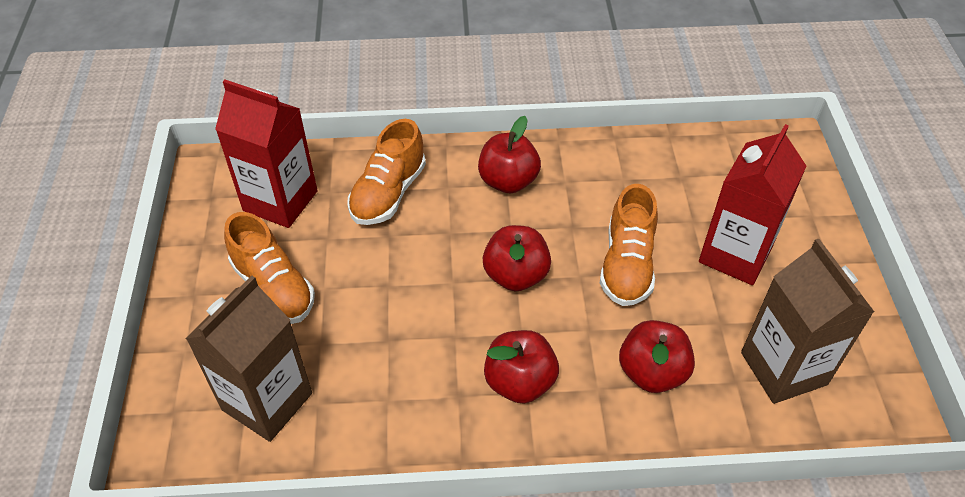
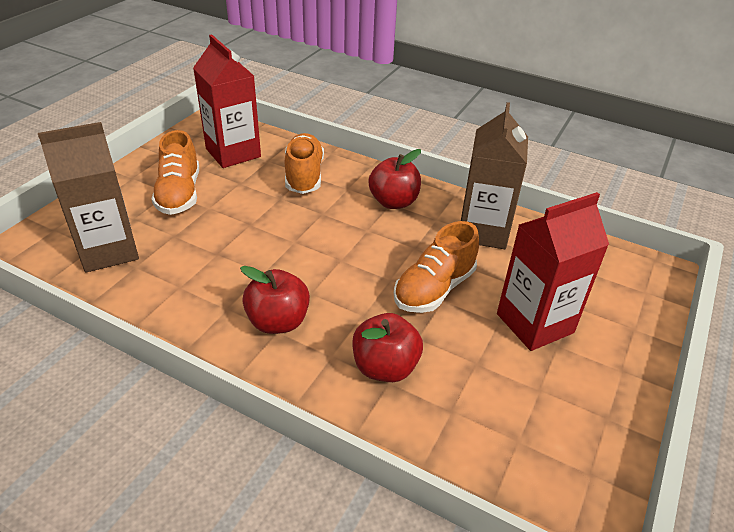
camera: 30 degrees right, 10 degrees down
orange shoe [347,119,426,225] -> orange shoe turned 120 degrees clockwise [285,133,324,194]
red apple [483,225,551,291] -> none
brown carton [741,239,874,404] -> brown carton moved to [461,102,528,249]

